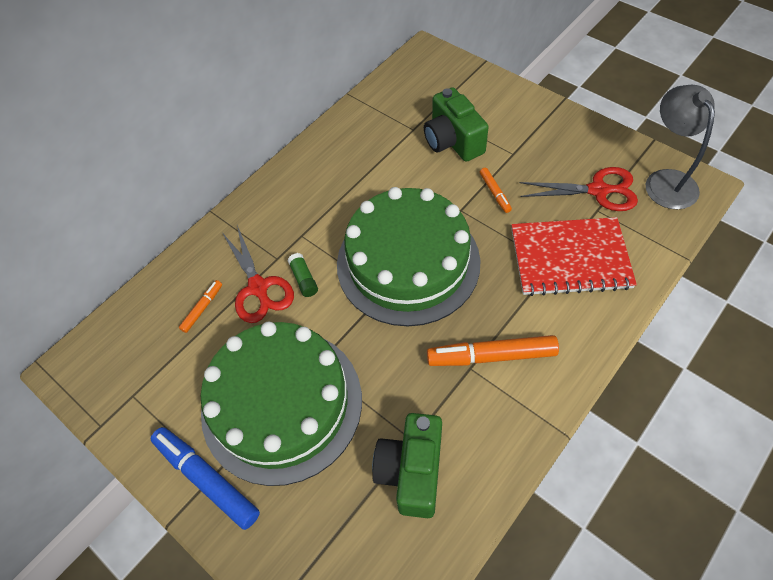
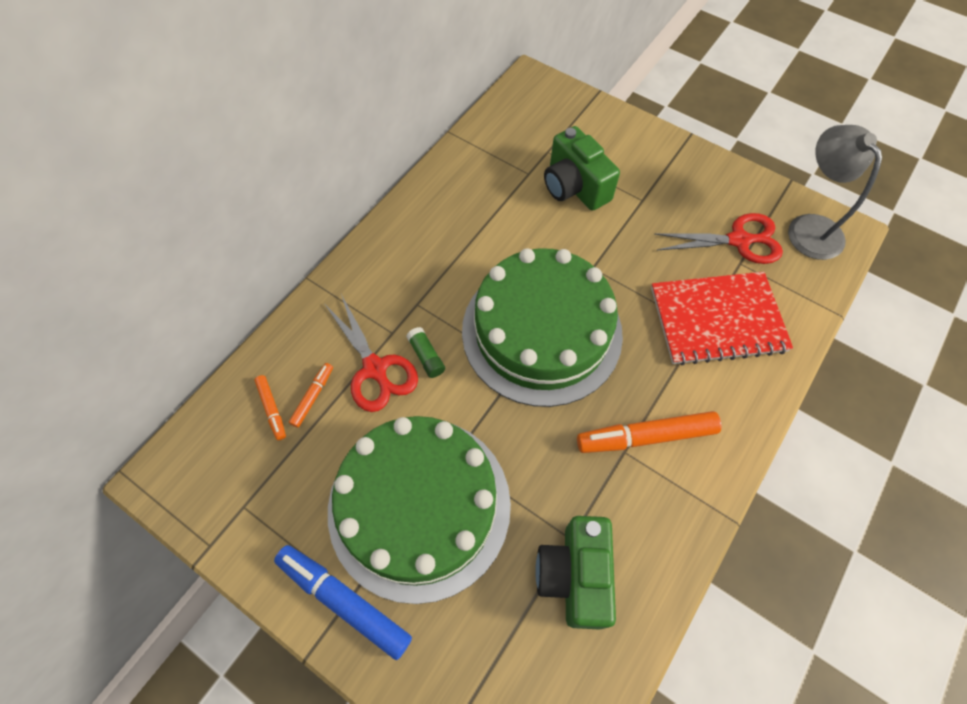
camera: 10 degrees left, 5 degrees up
orange marker [480,168,512,213] -> orange marker moved to [254,375,286,440]

